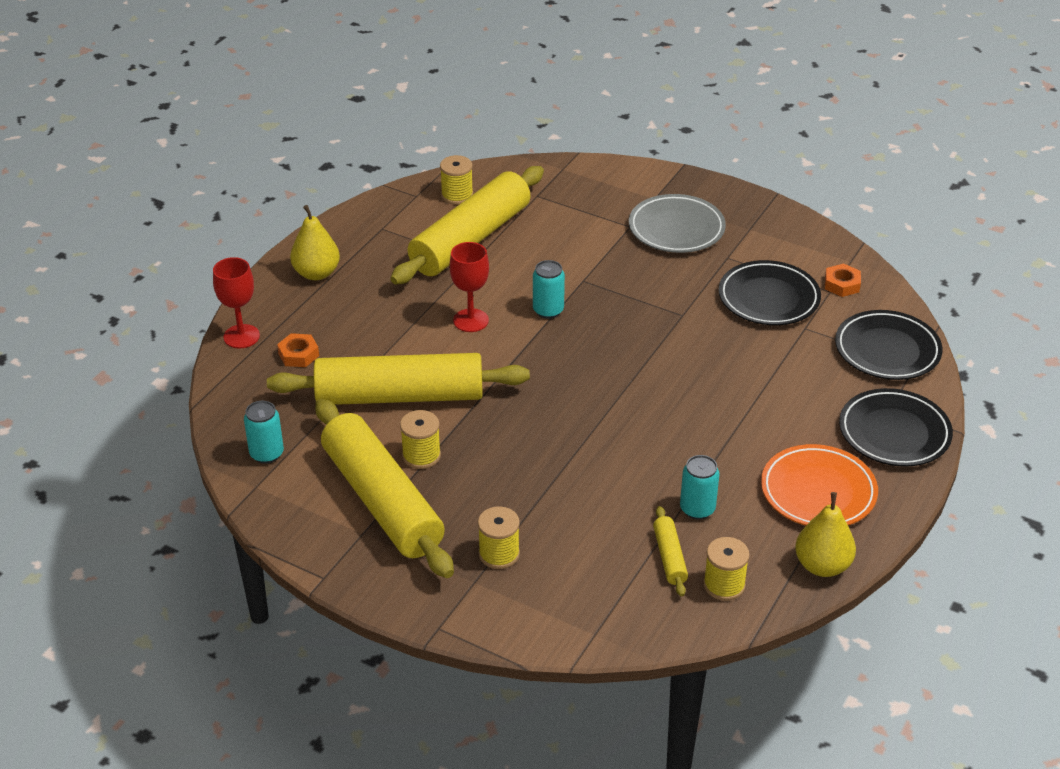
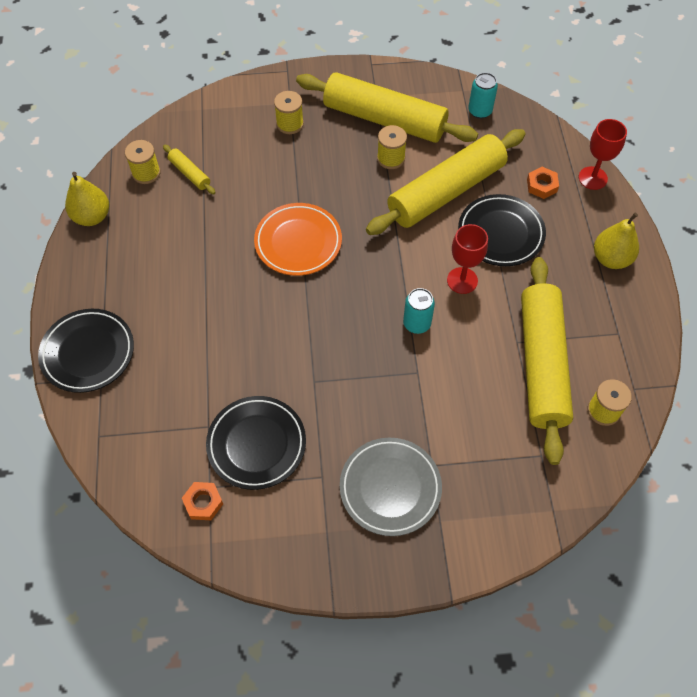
camera: 145 degrees right, 20 degrees up
turquoise can [680,455,720,520] -> none
orange plate [761,444,878,526] -> orange plate moved to [254,203,342,276]
black plate [835,310,943,380] -> black plate moved to [458,194,546,266]

